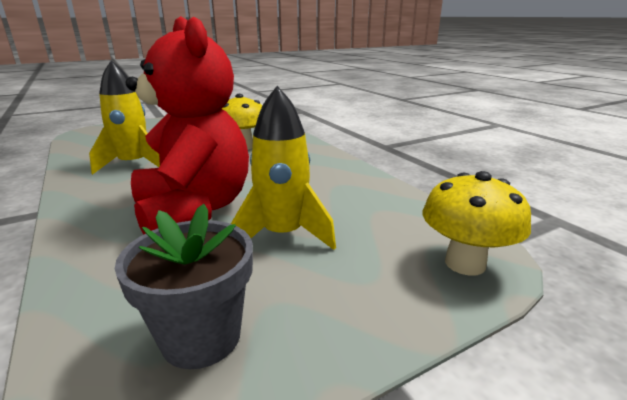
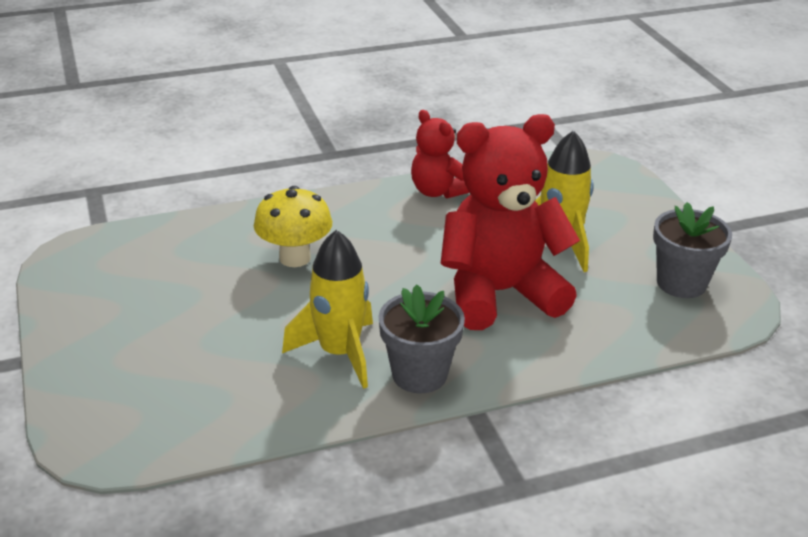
camera: 80 degrees left, 10 degrees up
yellow mushroom [423,171,531,276] -> none
none -> grey flower pot [378,284,465,394]
none -> red teddy bear [411,110,469,199]

